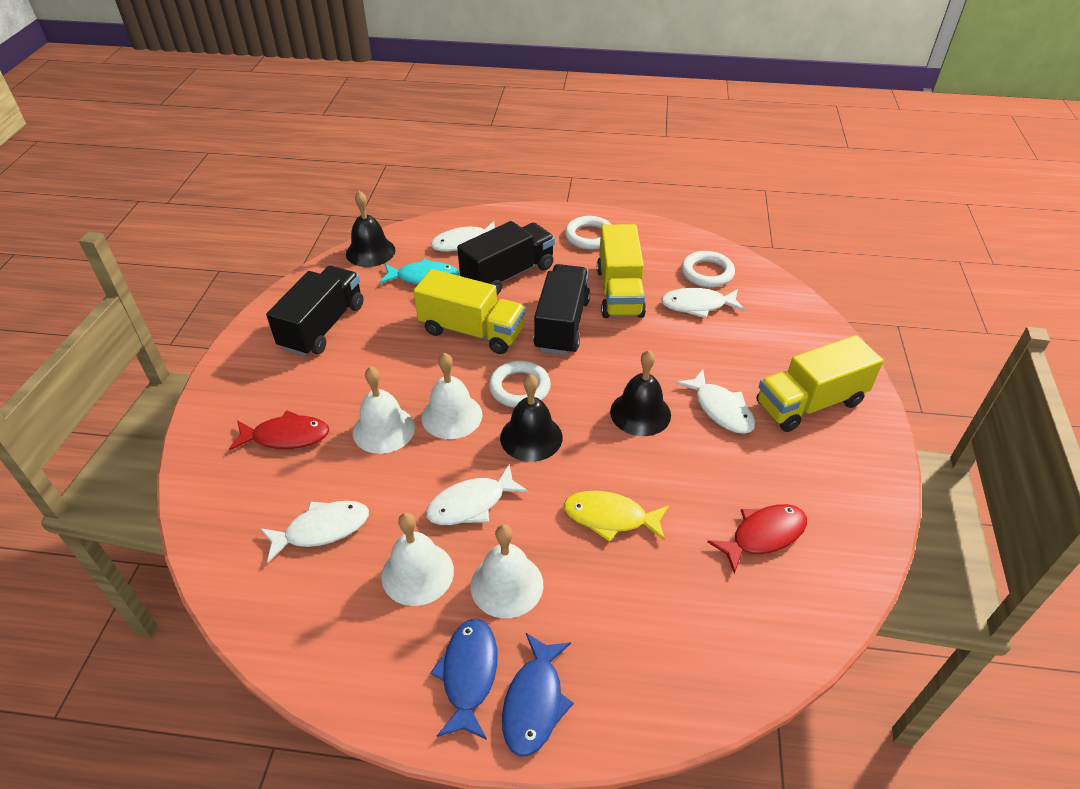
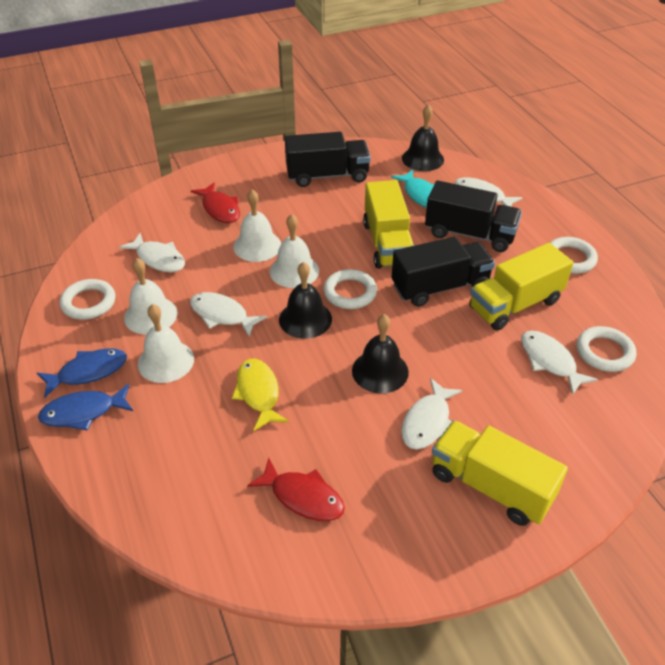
camera: 60 degrees right, 0 degrees up
none -> white ring [60,279,115,320]

